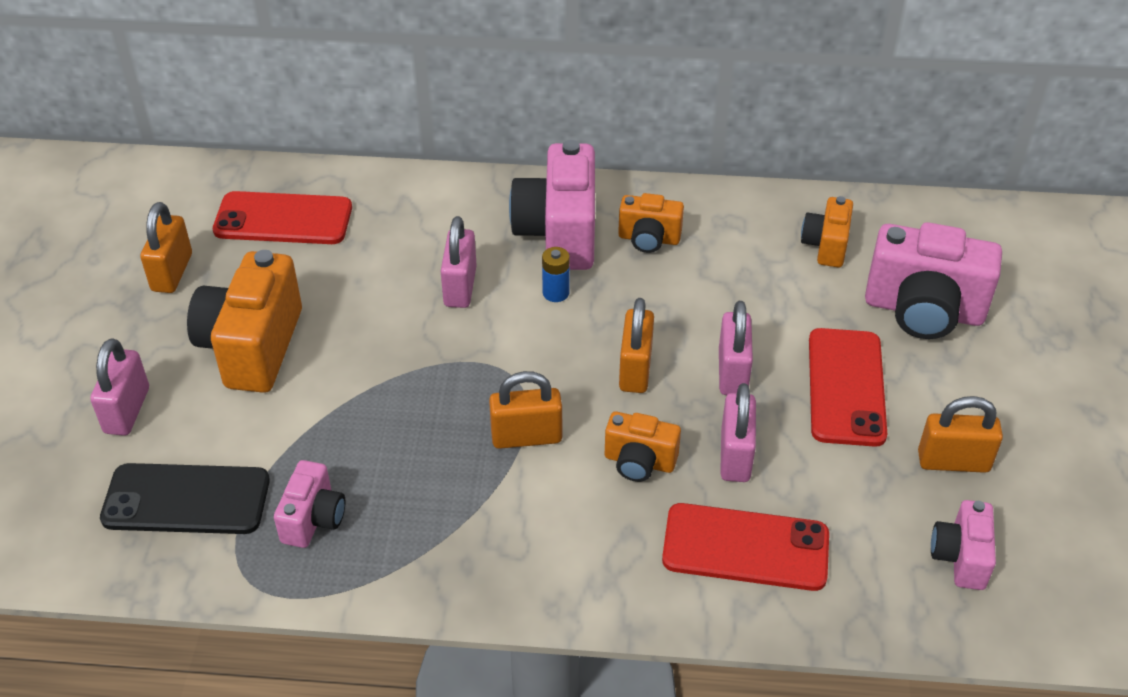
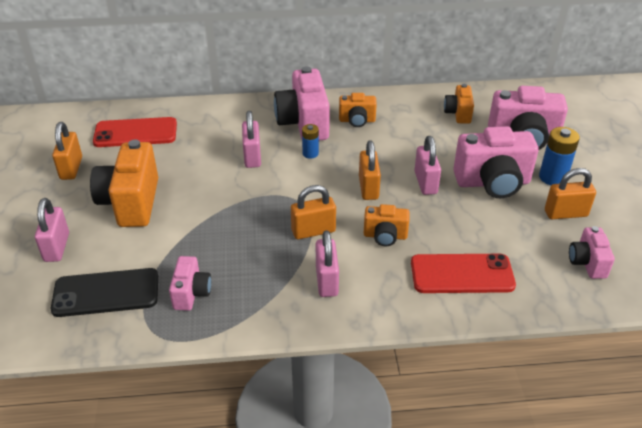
camera: 10 degrees left, 5 degrees down
pink padlock [720,383,756,482] -> pink padlock moved to [316,230,339,297]
red phone [809,328,887,447] -> pink camera [453,126,539,198]
none -> blue battery [539,127,580,185]

